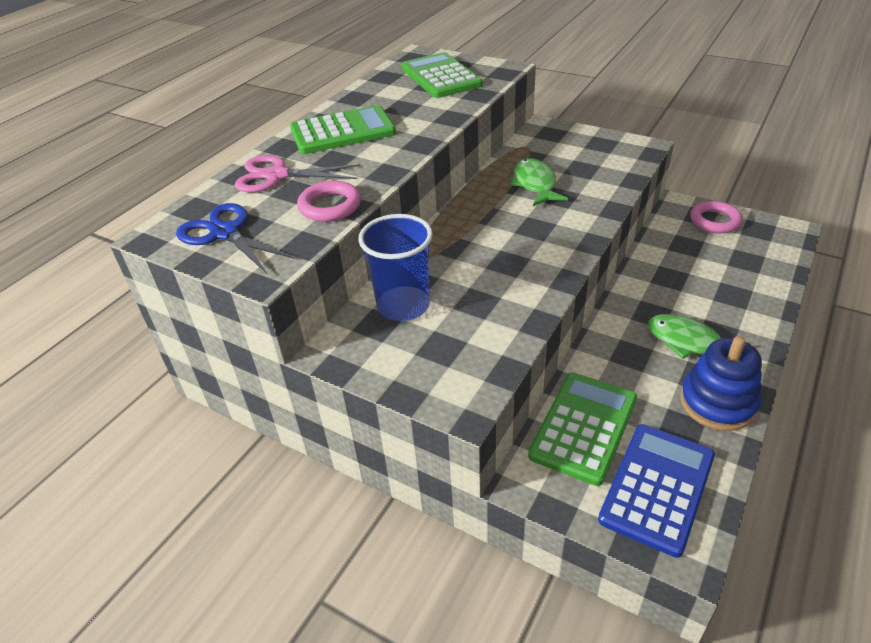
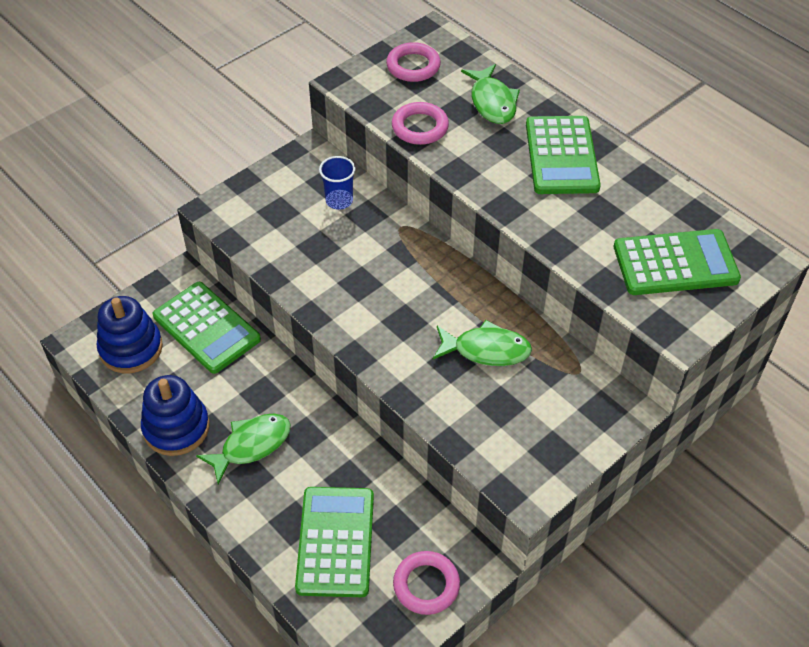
camera: 105 degrees right, 10 degrees up
blue scissors [176,203,295,273] -> pink ring [386,42,441,82]
pink scissors [235,155,361,192] -> green fish [461,64,520,124]
blue cup [358,214,433,321] -> blue cup [319,156,356,210], size x0.60
blue calculator [598,424,715,558] -> blue stacking toy [97,296,163,373]
none -> green calculator [295,487,374,597]

